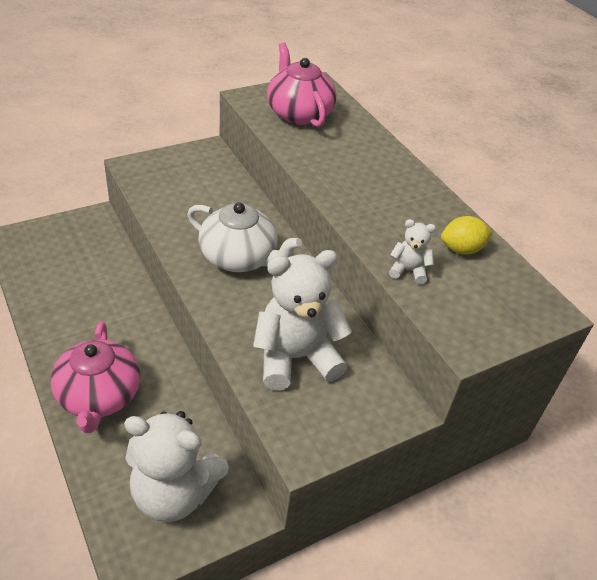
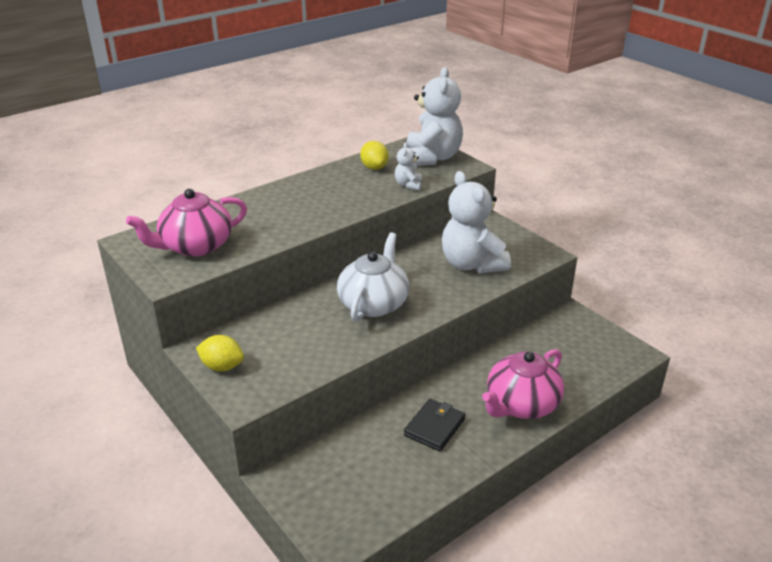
camera: 95 degrees left, 10 degrees down
pink teapot [51,322,140,433] -> pink teapot turned 150 degrees clockwise [482,349,564,419]
white teddy bear [124,411,229,522] -> white teddy bear moved to [407,67,463,166]
none -> yellow lemon [196,335,244,371]
none -> black wallet [404,399,465,451]

